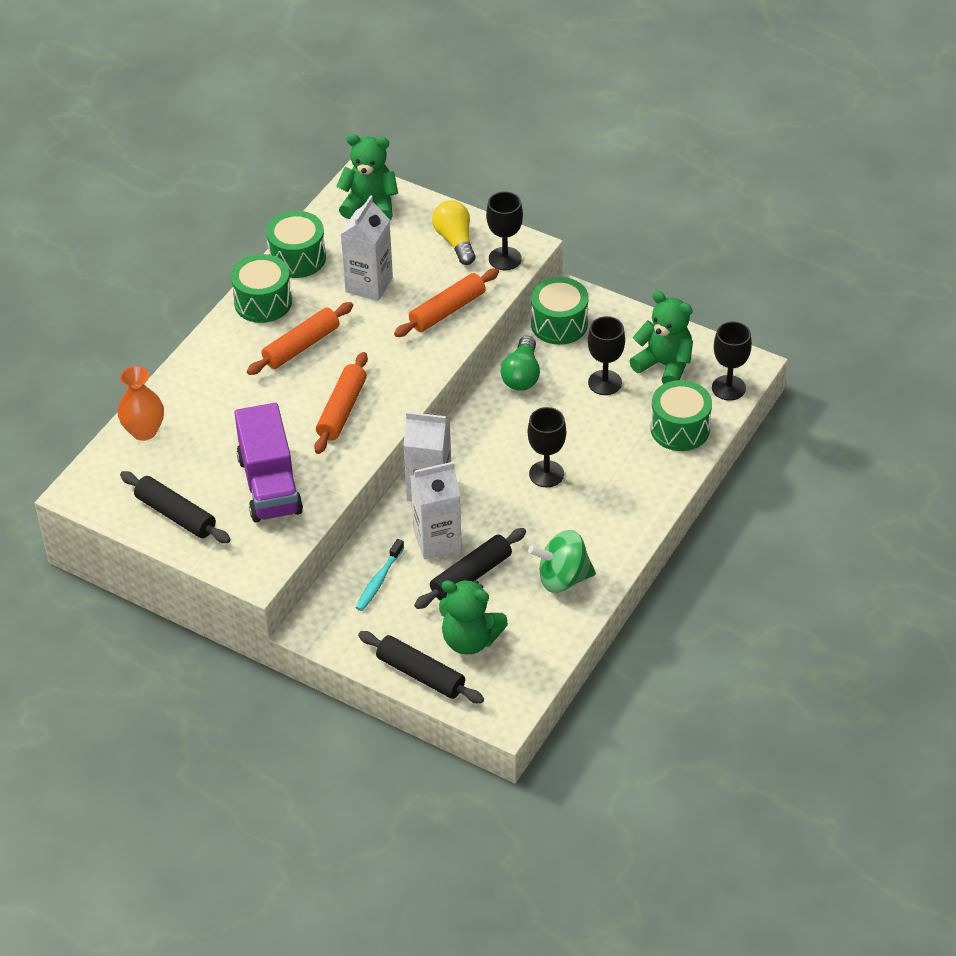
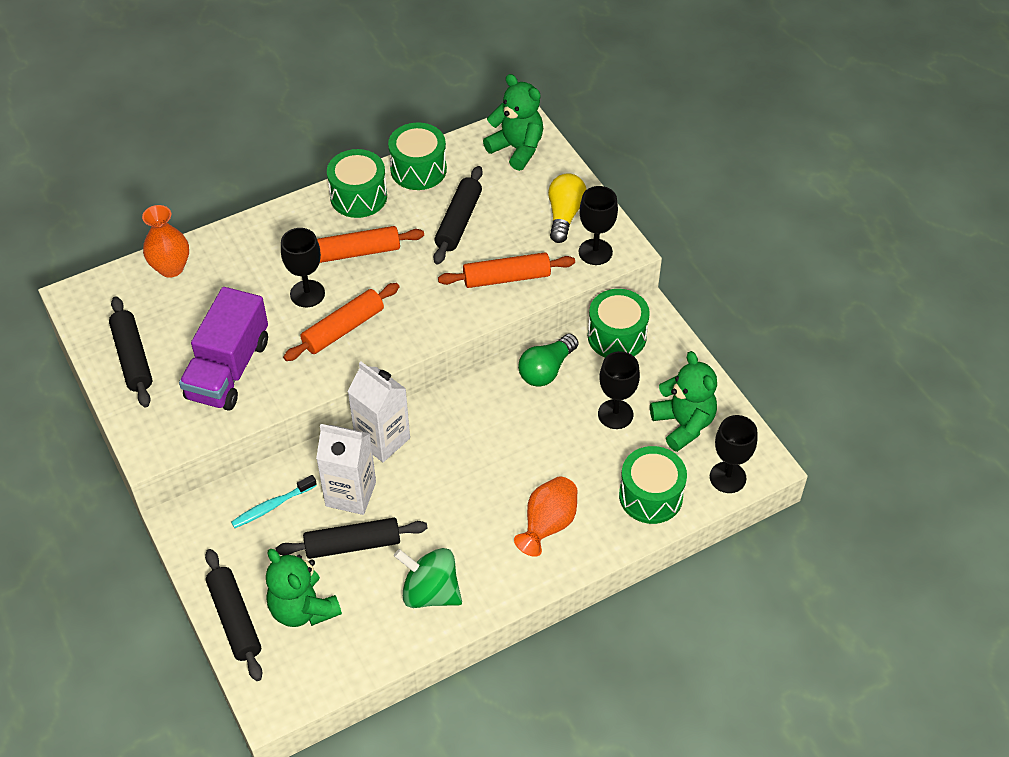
camera: 30 degrees right, 5 degrees up
white carton [340,195,393,301] -> black rolling pin [434,166,483,264]
black goblet [528,407,566,487] -> black goblet moved to [281,228,325,307]
none -> orange vase [514,476,578,557]

